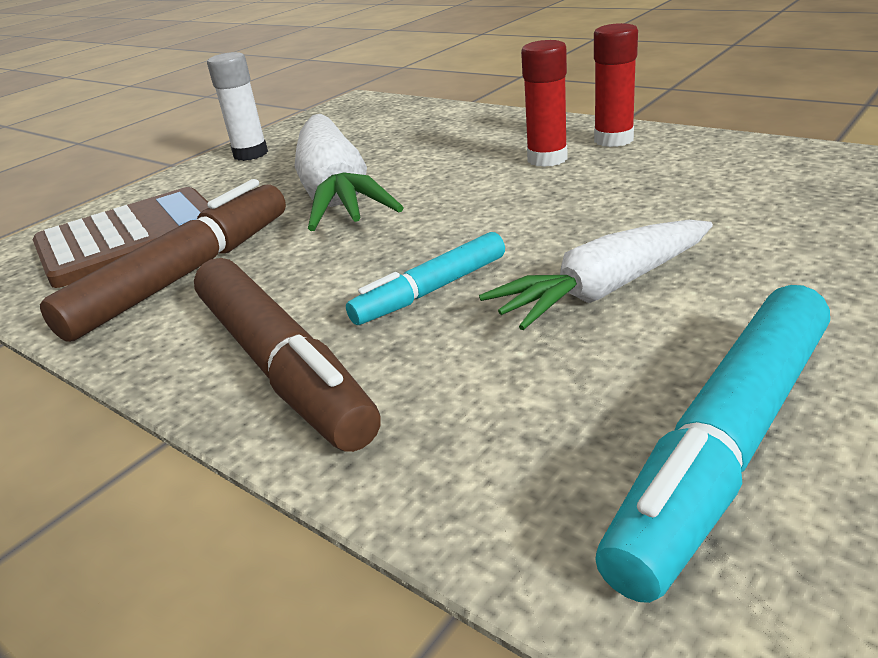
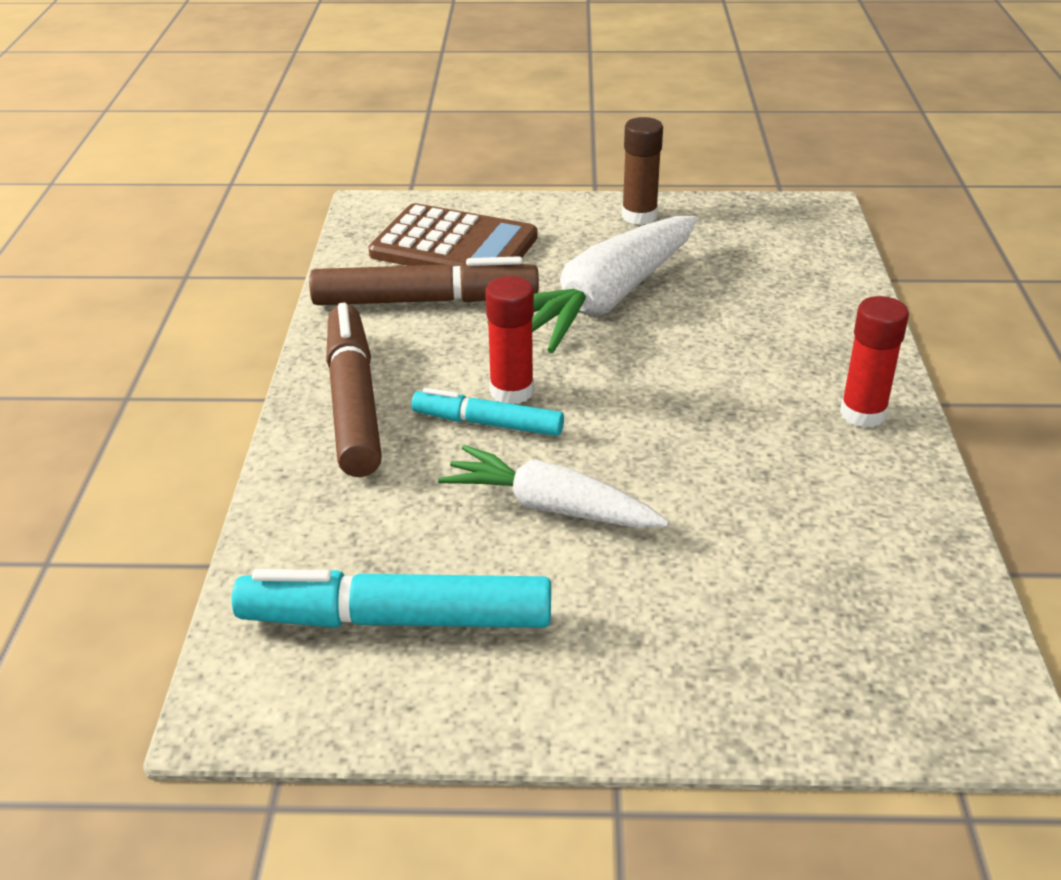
camera: 50 degrees right, 5 degrees up
brown marker [194,258,381,452] -> brown marker turned 150 degrees clockwise [326,303,382,477]
white glue stick [207,52,268,161] -> brown glue stick [622,117,663,225]
red glue stick [521,40,568,167] -> red glue stick moved to [485,276,534,404]

